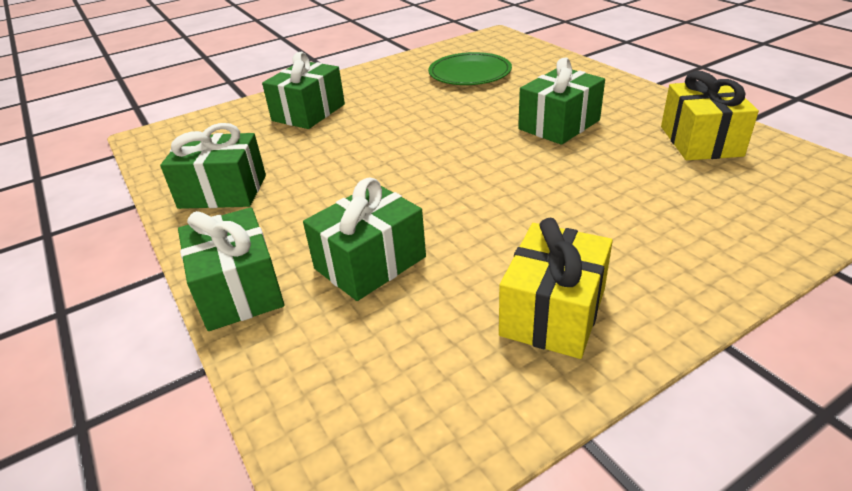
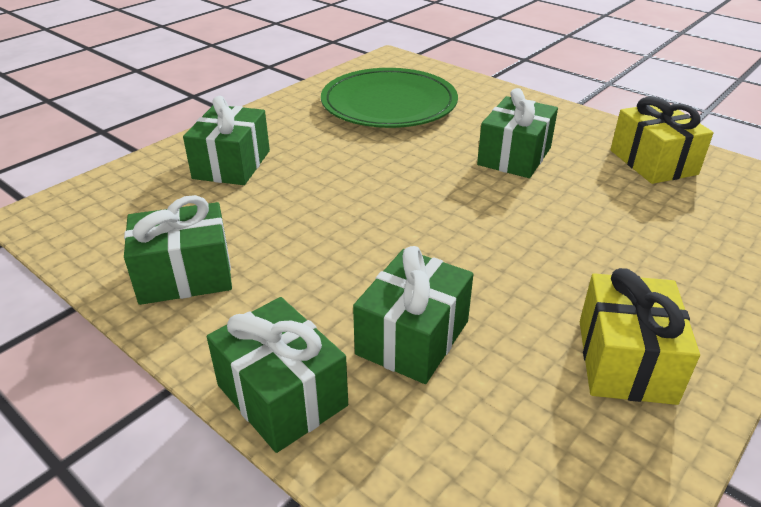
camera: 20 degrees left, 0 degrees up
green plate [428,52,512,85] -> green plate [321,68,458,128], size x1.51

